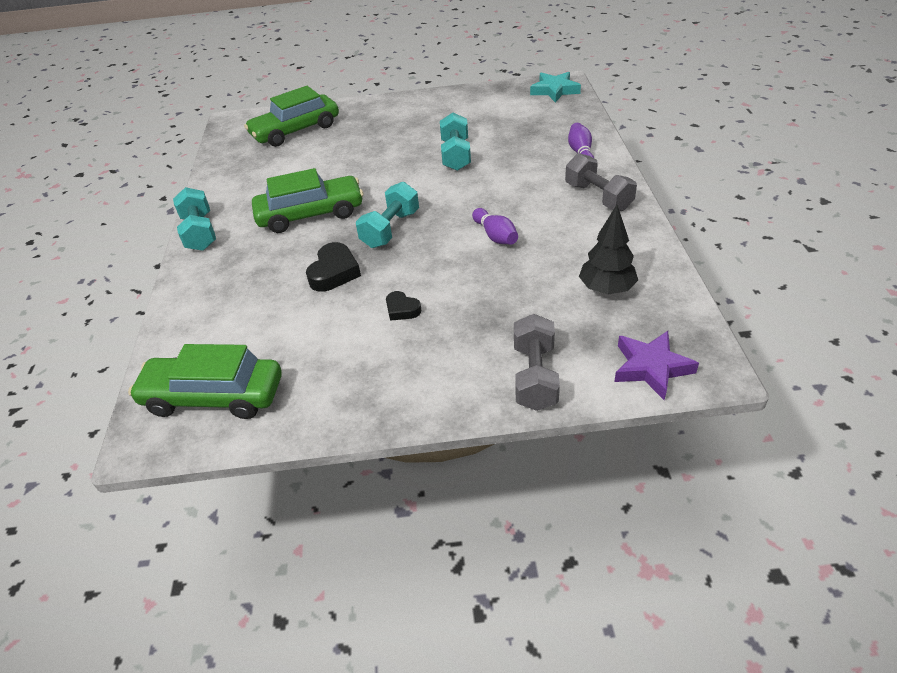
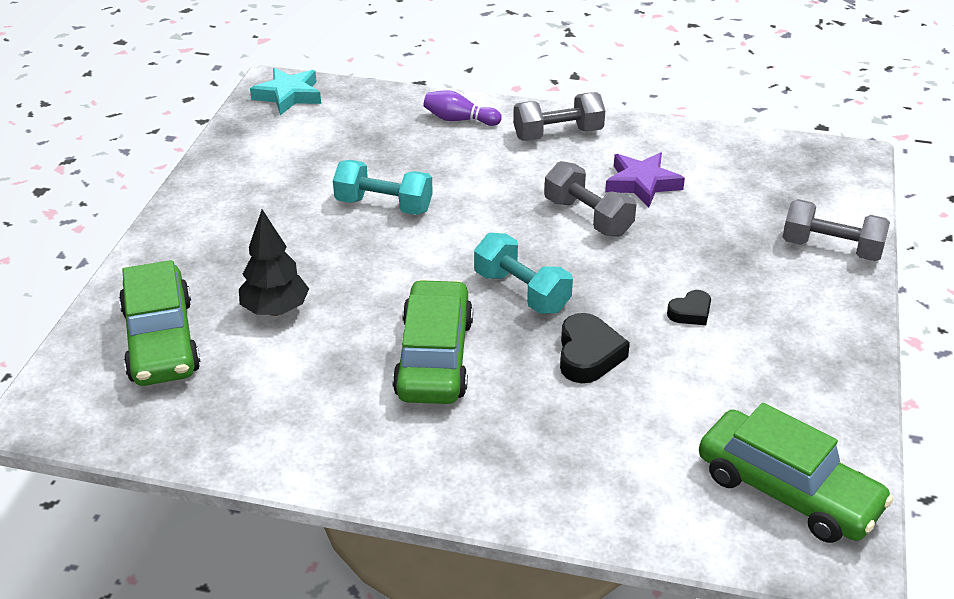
camera: 75 degrees left, 5 degrees down
green car [128,344,282,419] -> green car turned 75 degrees counterclockwise [699,403,893,543]
turquoise dumbbell [173,187,216,251] -> none
black heart [306,242,361,292] -> black heart turned 60 degrees clockwise [560,313,630,383]
purple bowling pin [472,208,518,245] -> grey dumbbell [544,161,636,237]
black tree [579,205,638,294] -> black tree moved to [239,209,309,316]
purple star [614,331,699,400] -> purple star moved to [605,152,685,207]

